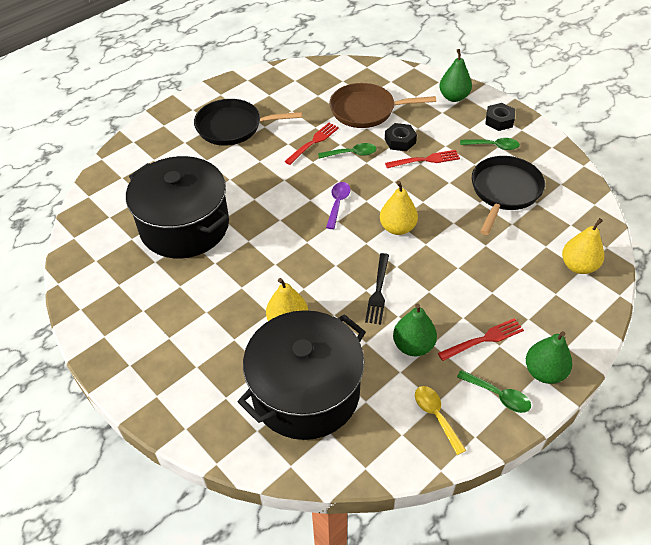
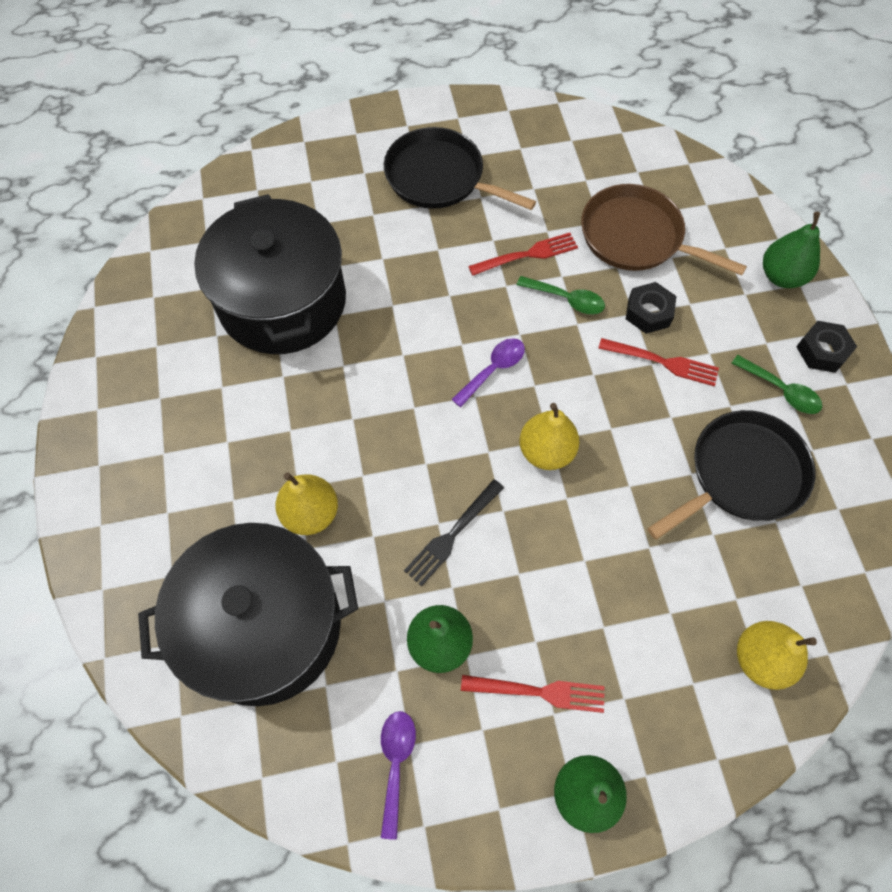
camera: 30 degrees right, 15 degrees up
yellow spoon [415,386,466,455] -> purple spoon [381,711,416,840]
green spoon [457,370,531,413] -> none

